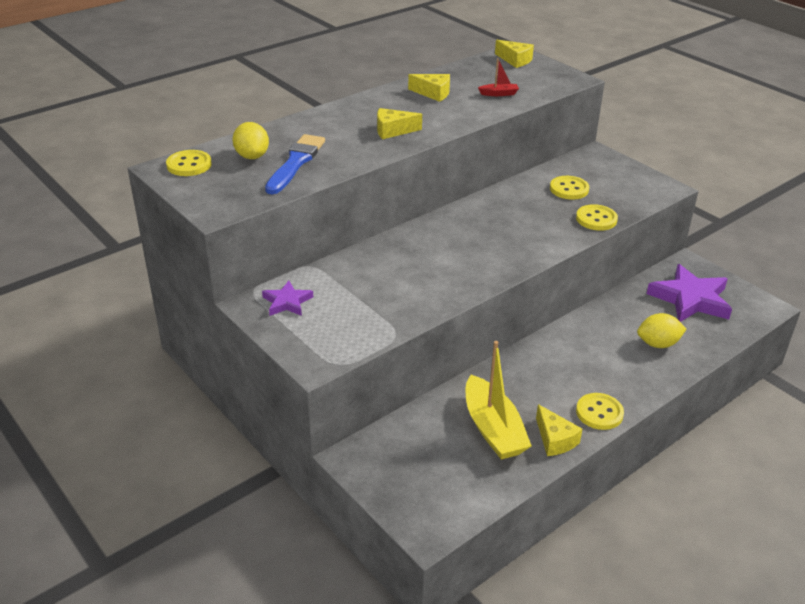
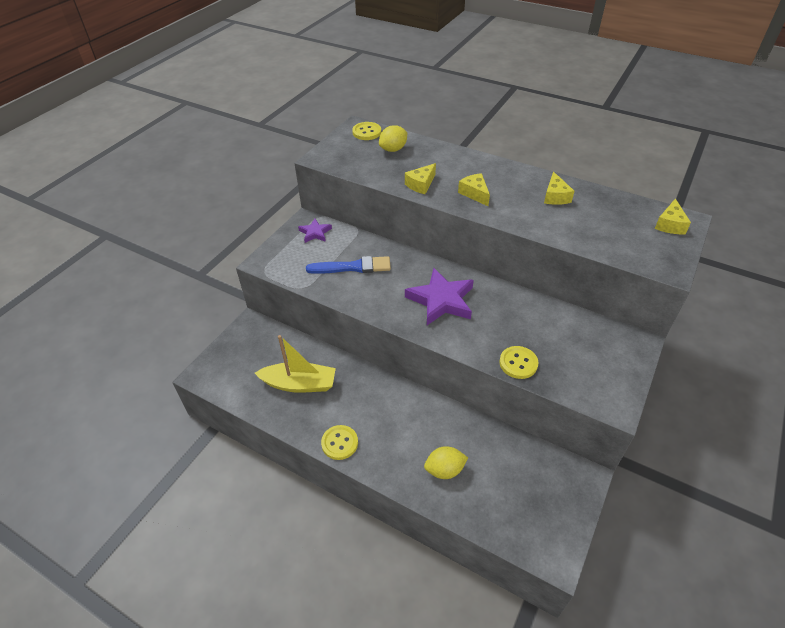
camera: 70 degrees right, 10 degrees up
blue brush [265,134,325,194] -> blue brush moved to [306,256,391,274]
yellow boat [466,341,532,459] -> yellow boat turned 135 degrees counterclockwise [255,335,336,393]
red boat [478,58,519,96] -> none
yellow cheese [536,404,582,456] -> yellow cheese moved to [405,163,436,194]
yellow button [550,176,589,200] -> none
yellow lemon [637,313,686,348] -> yellow lemon turned 75 degrees counterclockwise [424,446,468,479]
purple star [646,264,732,322] -> purple star moved to [405,268,474,325]

